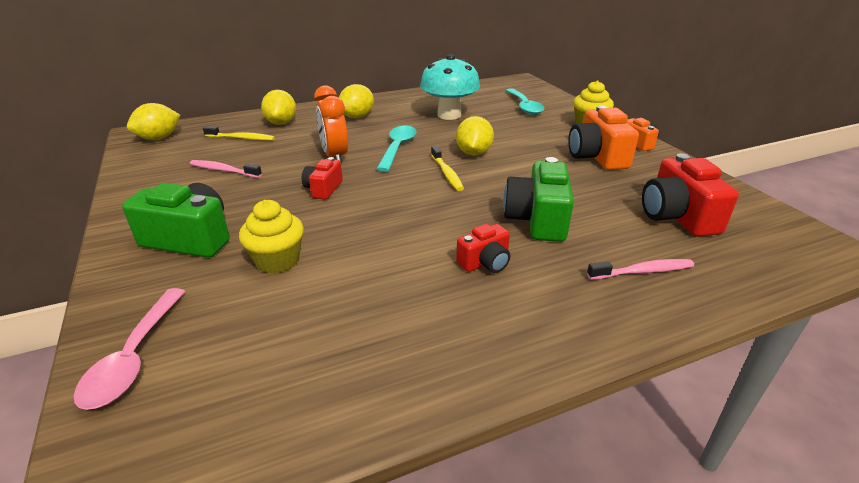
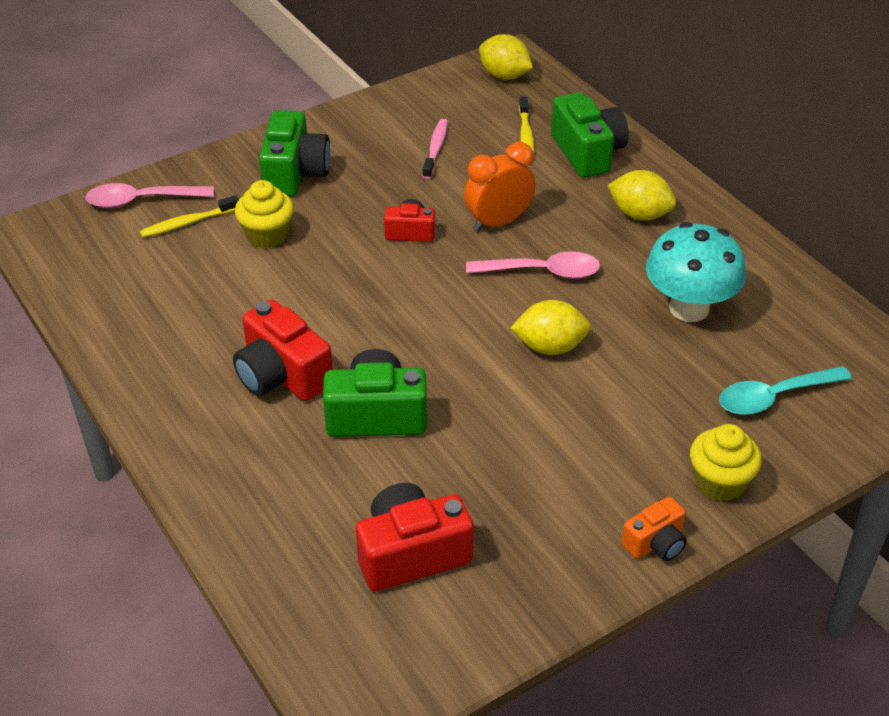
camera: 80 degrees right, 10 degrees up
yellow lemon [261,90,296,125] -> green camera [551,92,629,178]
turquoise spoon [376,126,417,172] -> pink spoon [466,251,600,279]
yellow toothbrush [431,146,464,191] -> yellow toothbrush moved to [140,195,239,238]
red camera [456,224,510,273] -> red camera [233,299,333,401], size x1.75
orange camera [568,105,639,170] -> none
pink toothbrush [587,259,694,280] -> none

